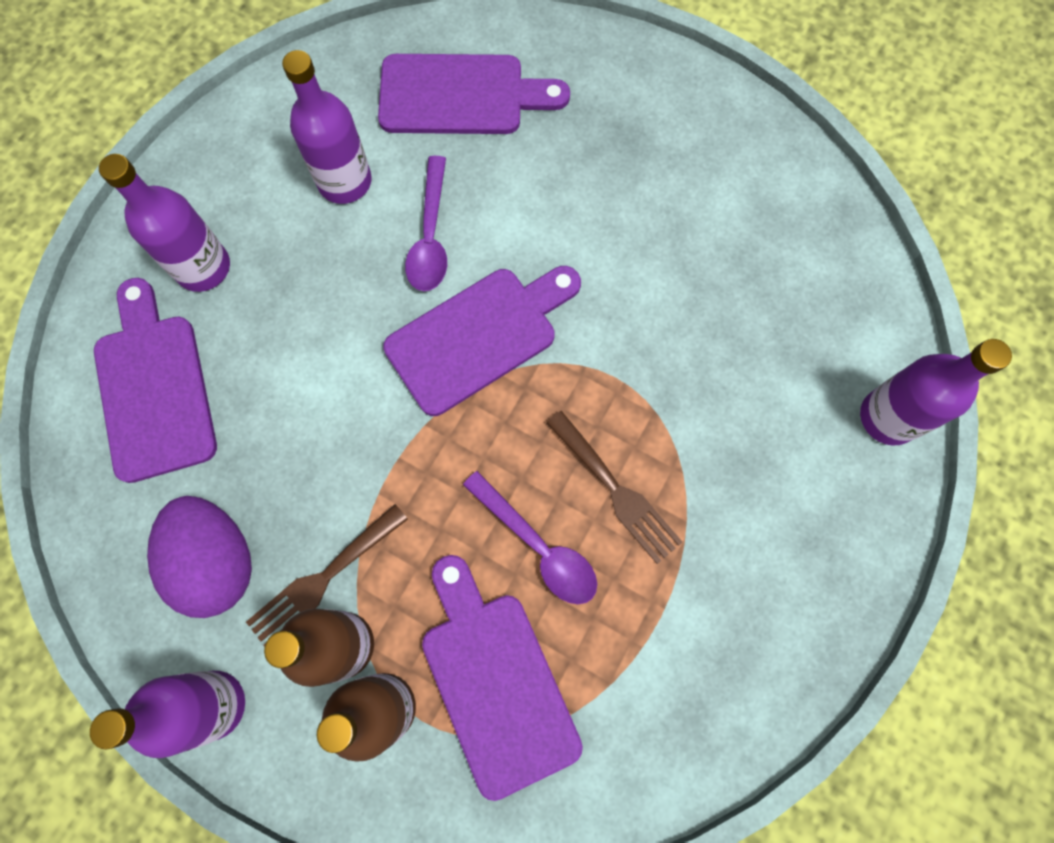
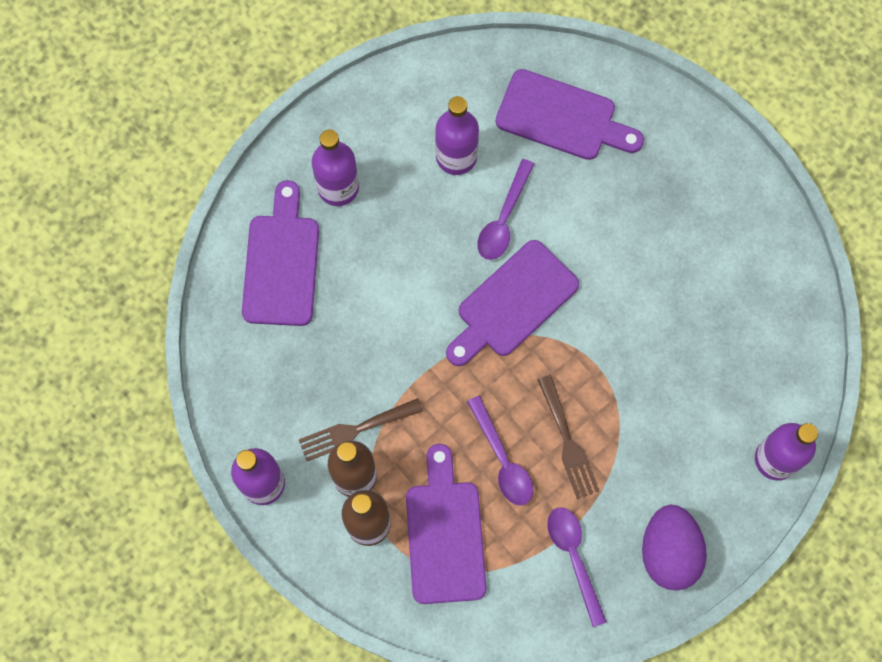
camera: 20 degrees right, 0 degrees up
purple egg [147,496,252,618] -> purple egg moved to [642,504,707,591]
purple cutting board [383,266,581,416] -> purple cutting board turned 150 degrees clockwise [446,240,579,366]
none -> purple spoon [547,507,607,627]

